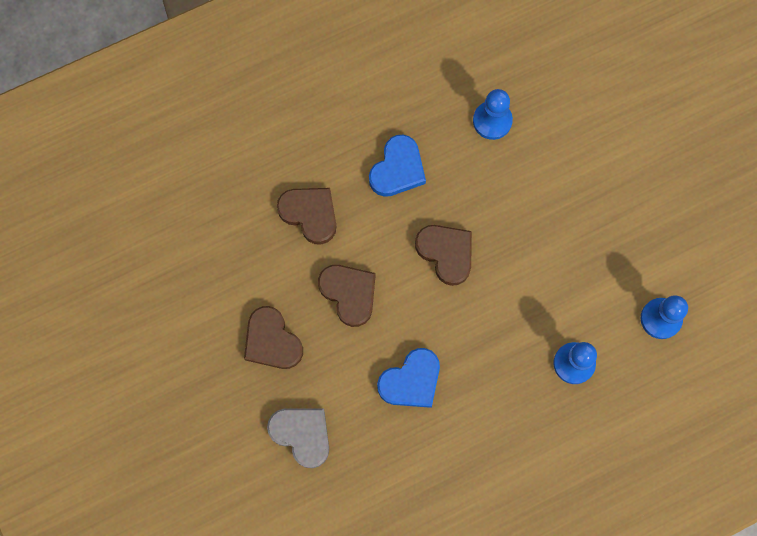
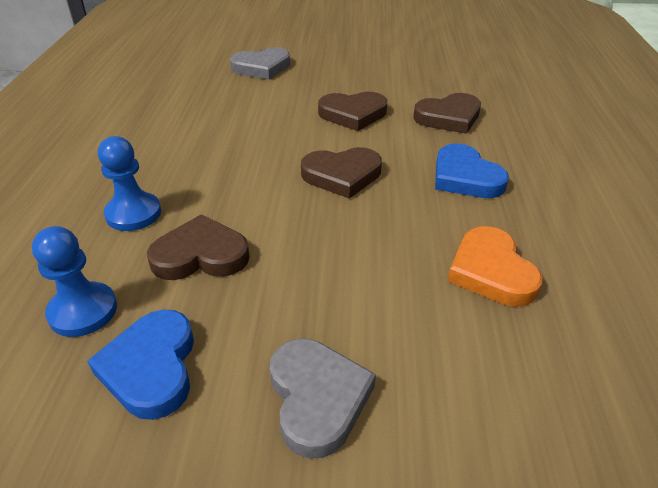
camera: 120 degrees right, 35 degrees down
brown heart [244,306,303,369] -> brown heart moved to [147,214,250,280]
blue heart [377,348,440,408] -> blue heart moved to [87,310,194,420]
blue pawn [473,89,513,140] -> orange heart [448,226,542,307]
none -> grey heart [270,339,376,459]

